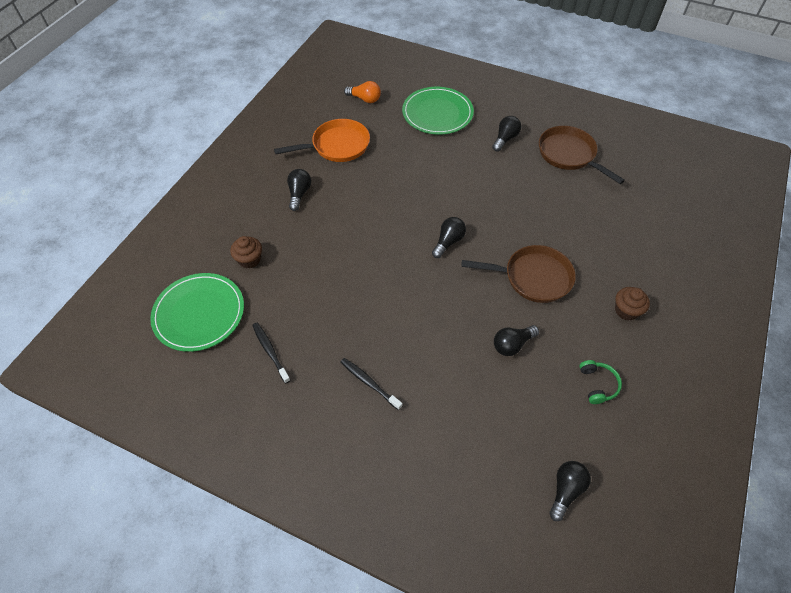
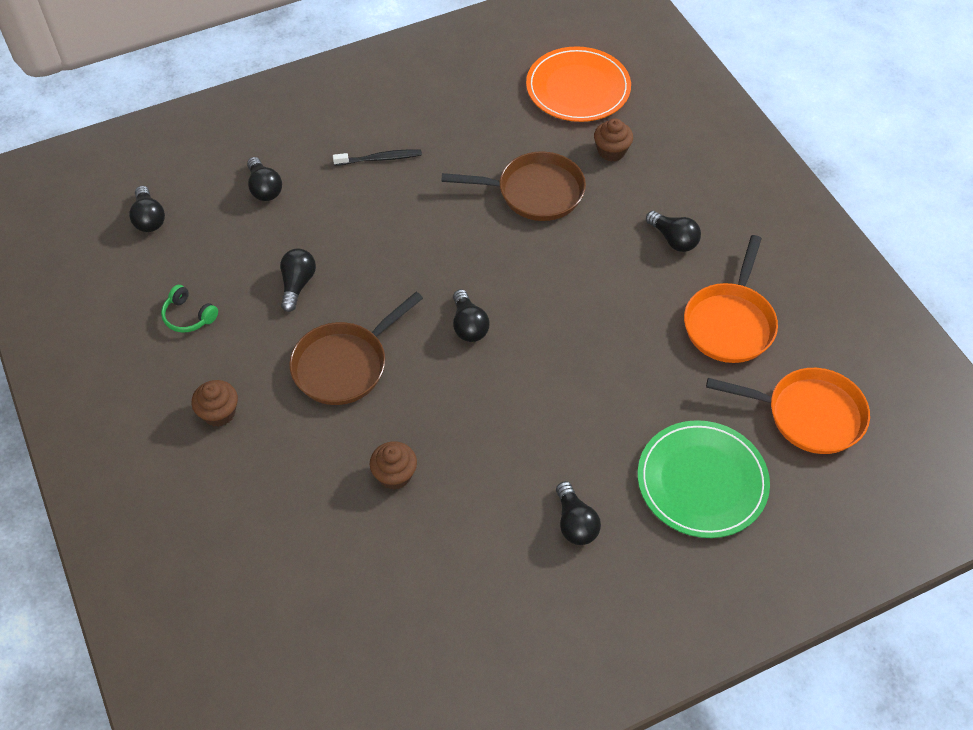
camera: 130 degrees right, 0 degrees up
green plate [150,273,244,352] -> orange plate [526,46,631,122]
black toothbrush [252,323,291,384] -> none
orange light bulb [344,81,381,103] -> orange pan [706,368,870,454]
brown pan [539,126,625,184] -> brown pan moved to [441,151,586,221]
none -> black light bulb [247,157,282,201]
none -> brown cupcake [369,441,417,490]

